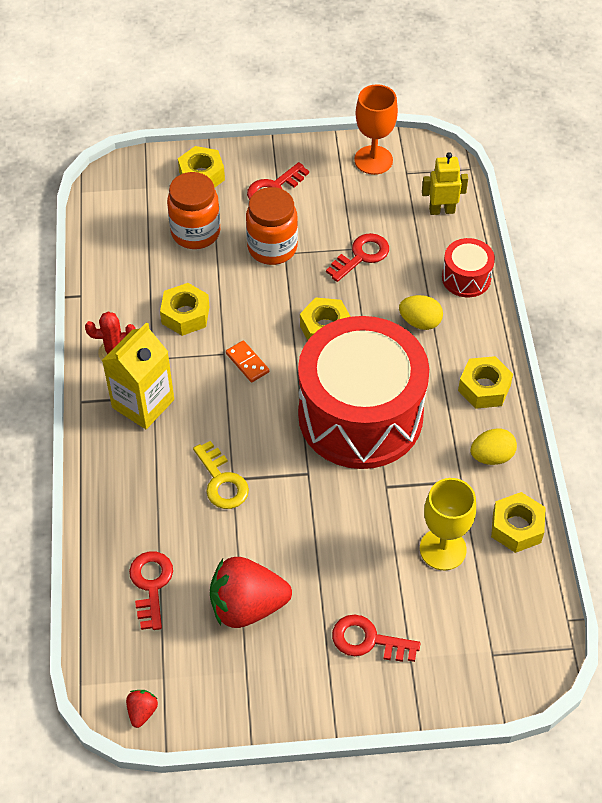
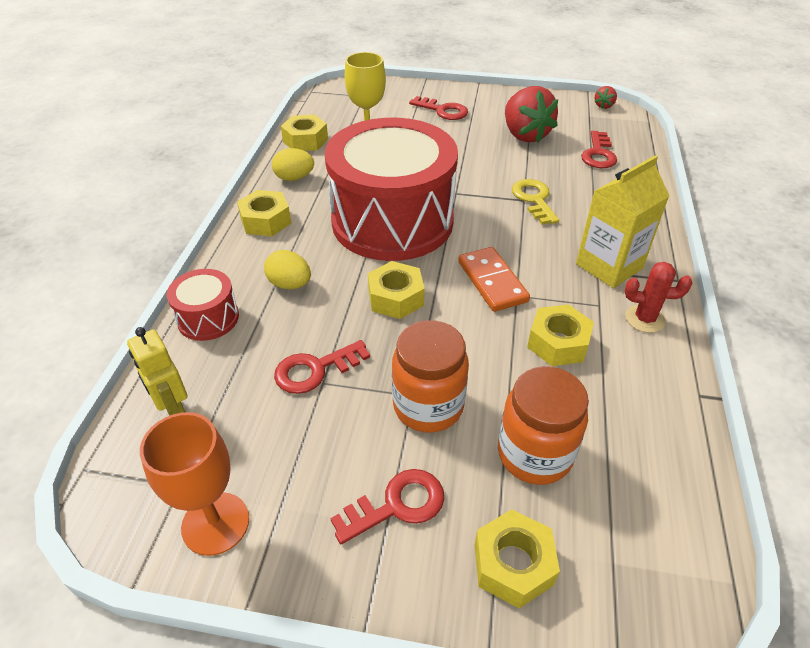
camera: 165 degrees left, 10 degrees down
red strawberry [210,557,292,628] -> red strawberry turned 60 degrees clockwise [505,86,558,142]
orange domino [226,340,269,382] -> orange domino [458,247,530,312], size x1.60
yellow robot [422,152,468,215] -> yellow robot turned 45 degrees clockwise [127,327,187,416]

